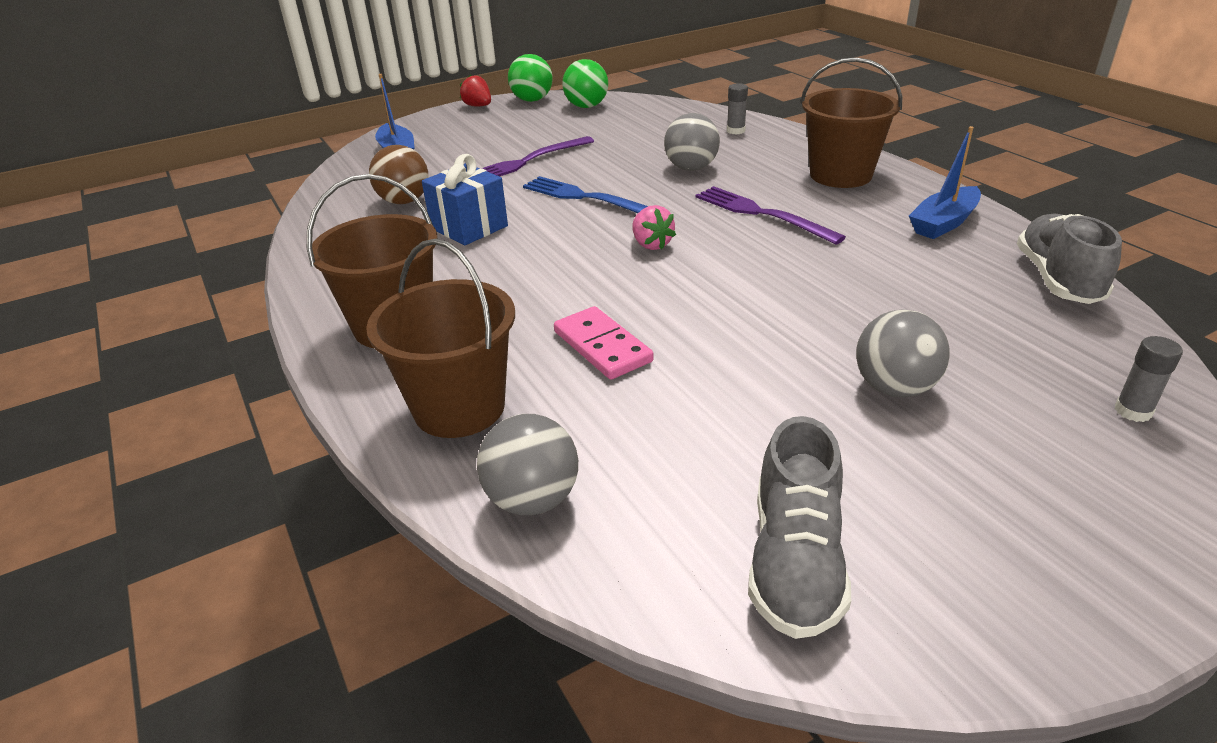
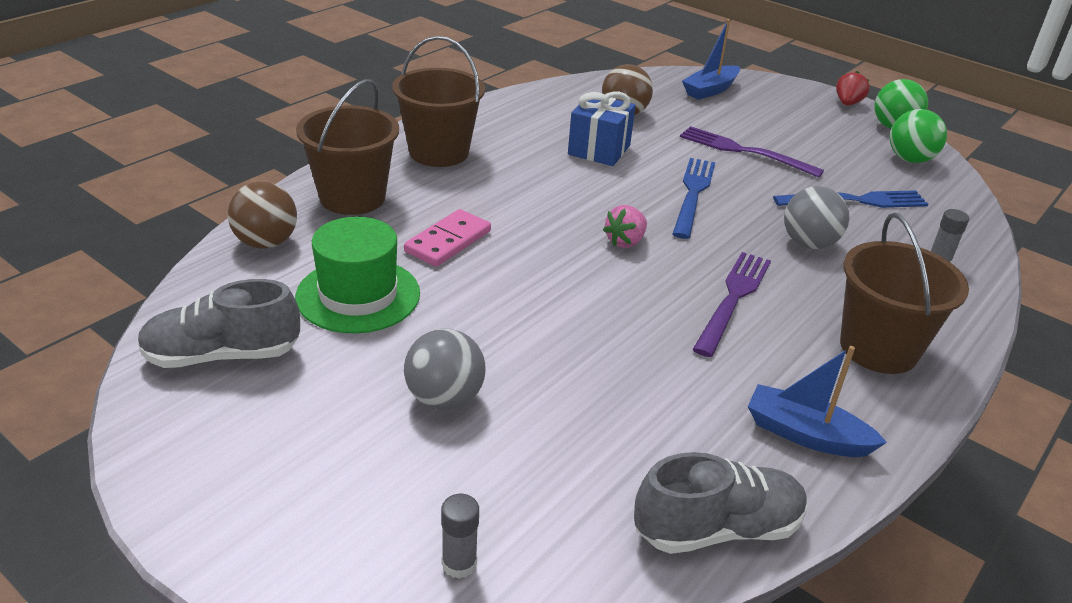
camera: 65 degrees right, 0 degrees up
grey ball [477,414,578,515] -> brown ball [228,182,297,249]
none -> green hat [295,217,420,333]
none -> blue fork [773,190,928,208]

